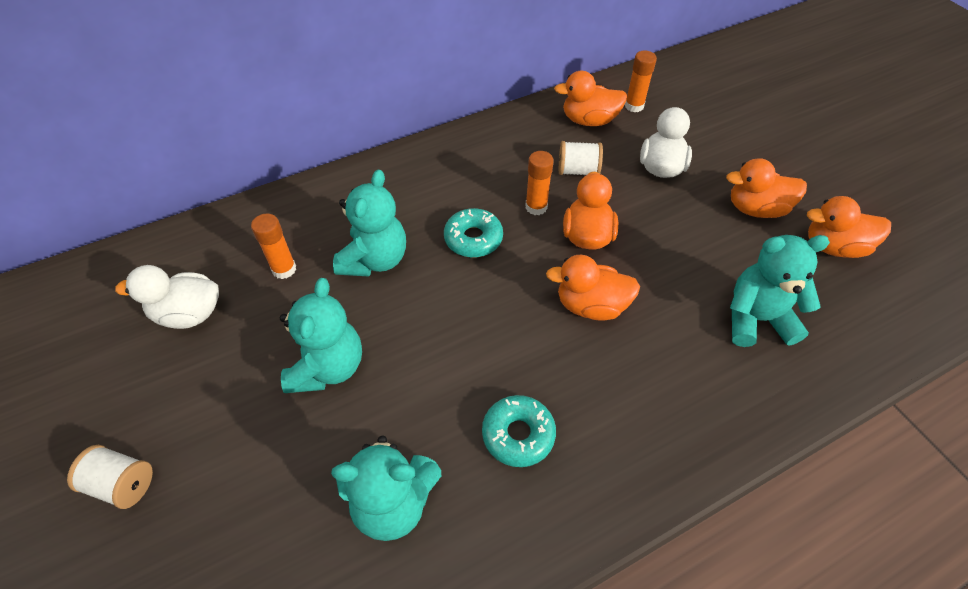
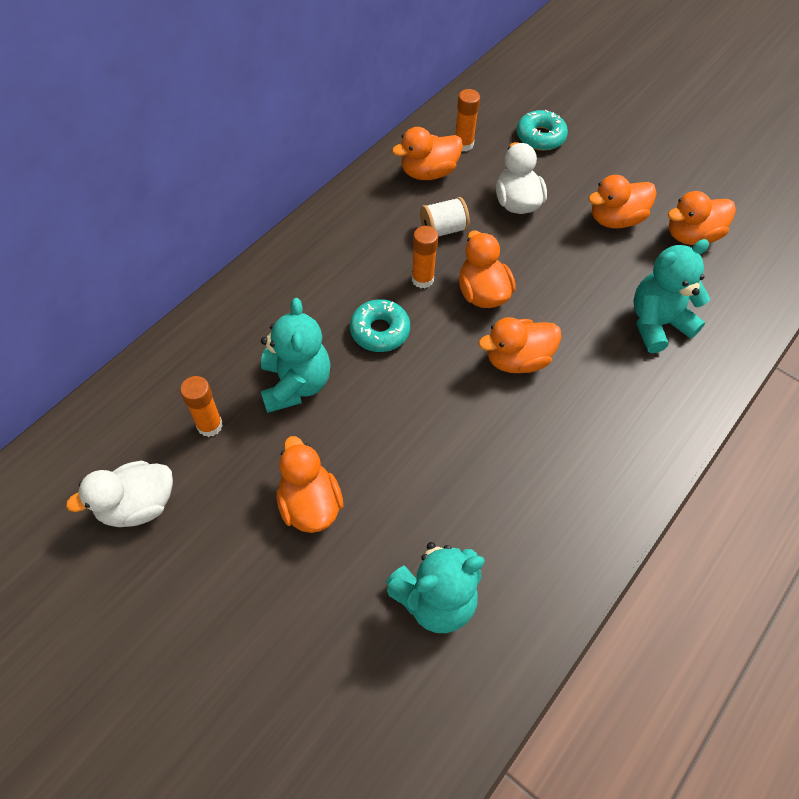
camera: 25 degrees left, 5 degrees up
white spool [67,445,153,509] -> none
turquoise teddy bear [280,278,362,393] -> orange duck [276,436,343,533]
turquoise donut [482,395,556,467] -> turquoise donut moved to [517,110,568,151]

